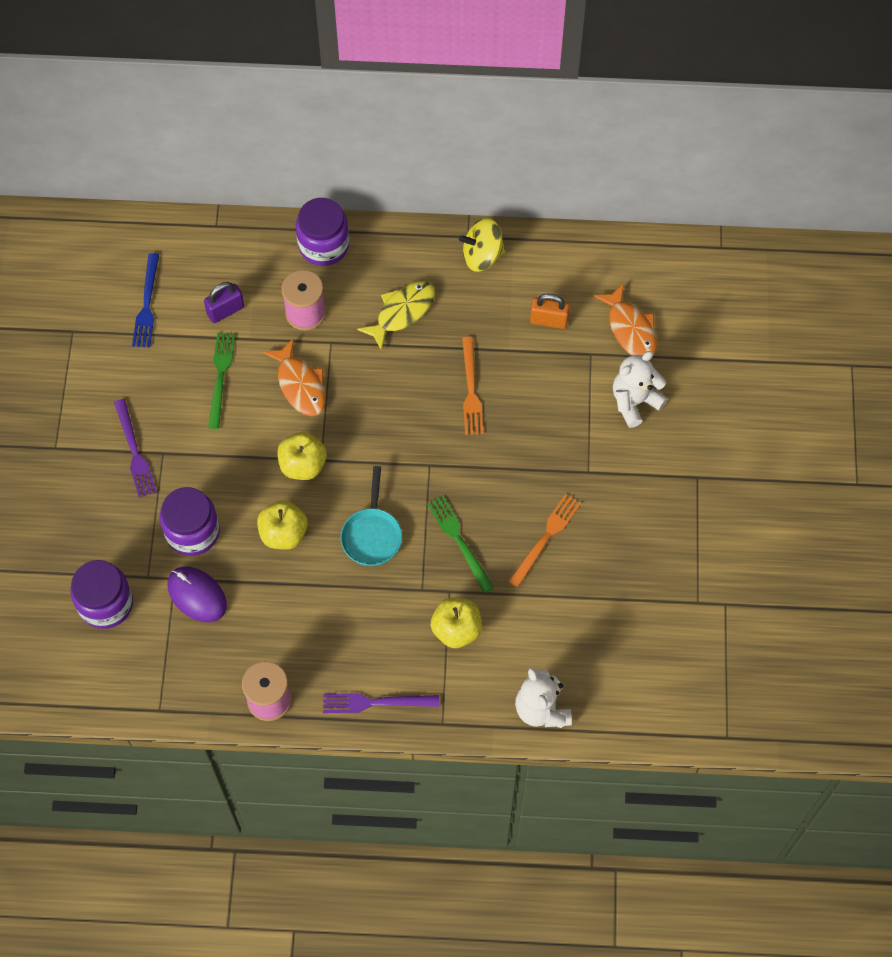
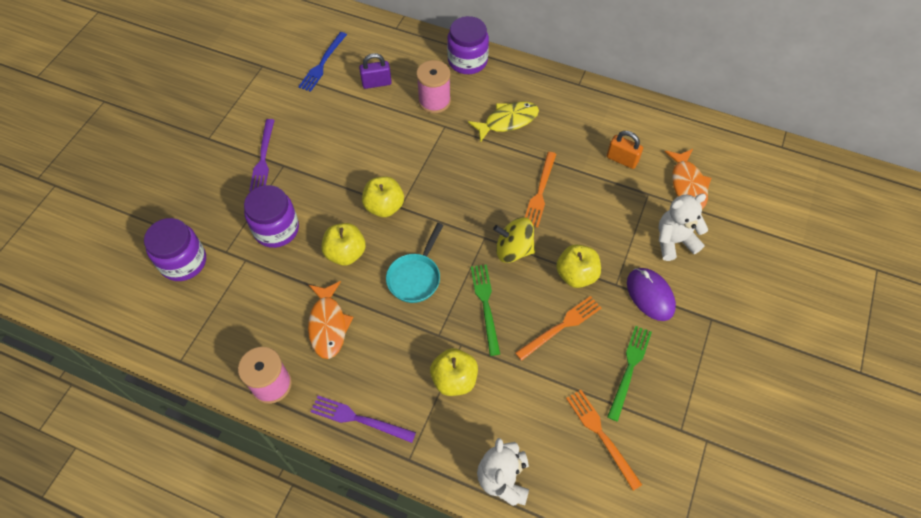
camera: 20 degrees right, 5 degrees down
purple mouse [167,566,227,622] -> purple mouse moved to [627,268,676,321]
green fork [208,332,235,429] -> green fork moved to [607,326,652,422]
orange fish [263,338,325,416] -> orange fish moved to [308,281,353,359]
yellow spinning top [459,218,506,272] -> yellow spinning top moved to [493,217,535,263]
none -> yellow apple [556,245,601,288]
none -> orange fork [566,390,642,491]

